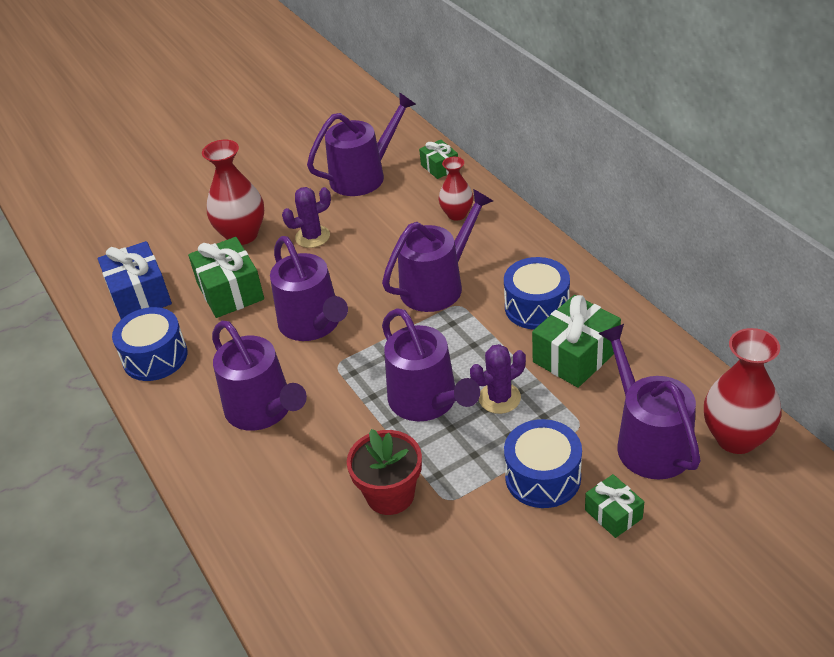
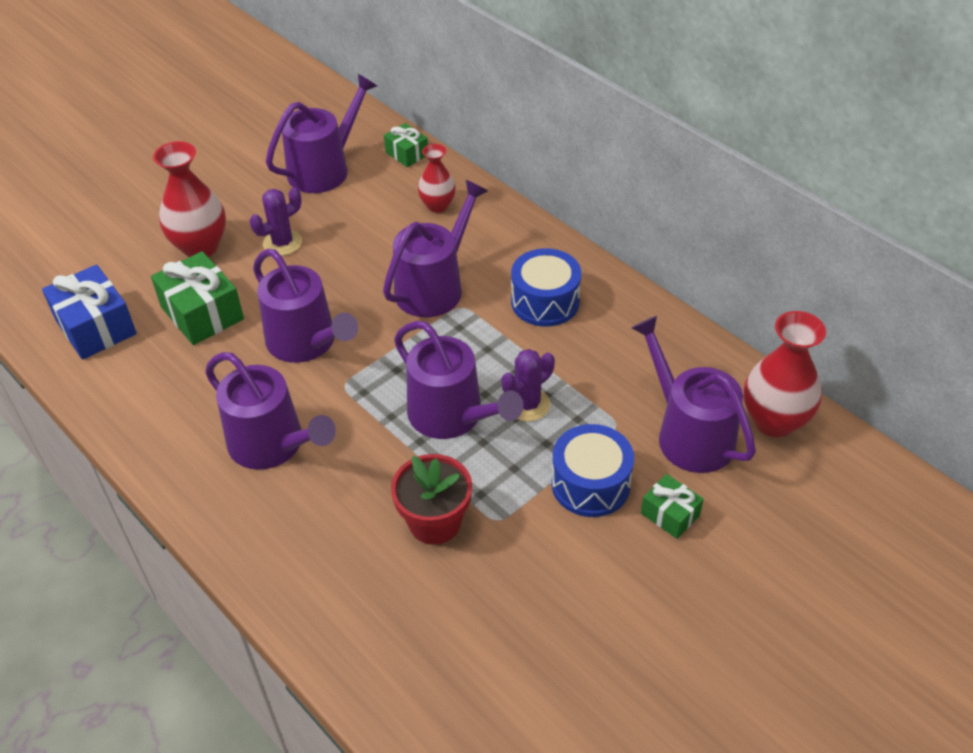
camera: 15 degrees left, 5 degrees up
blue drum [112,307,188,381] -> none
green gift [532,295,621,388] -> none

